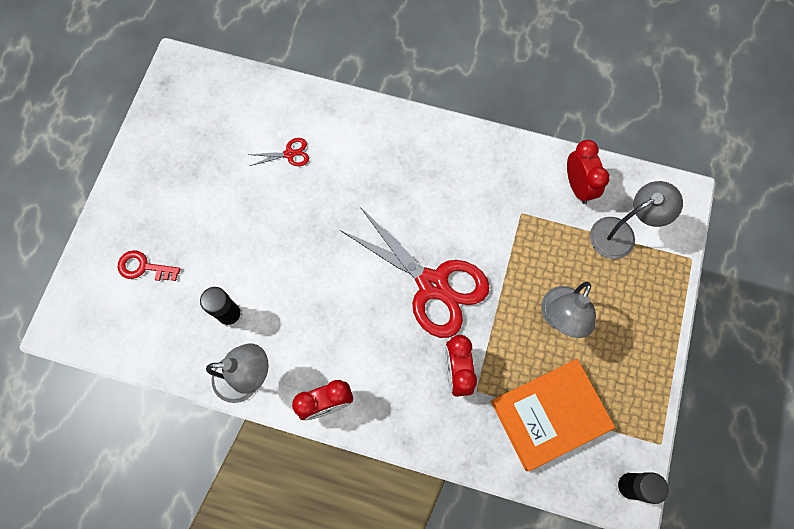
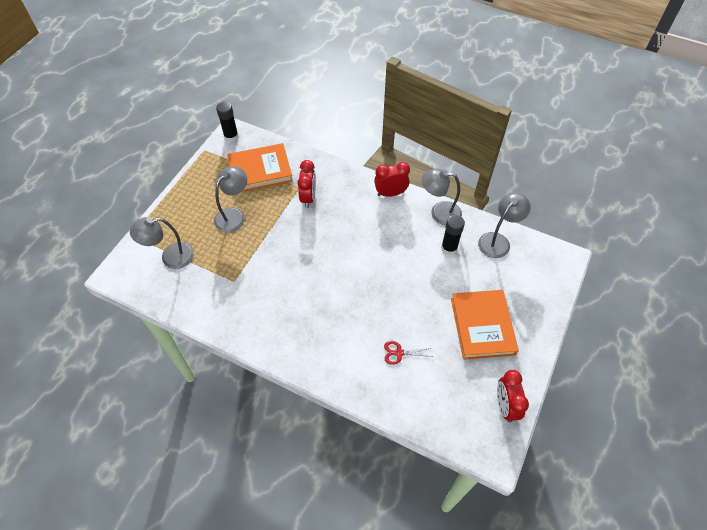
camera: 170 degrees left, 15 degrees down
red key [117,250,180,281] -> none
red scissors [340,207,490,338] -> none
red clock [567,140,610,204] -> red clock moved to [497,370,529,423]
none -> orange book [451,290,519,360]
none -> grey lamp [478,193,531,258]

